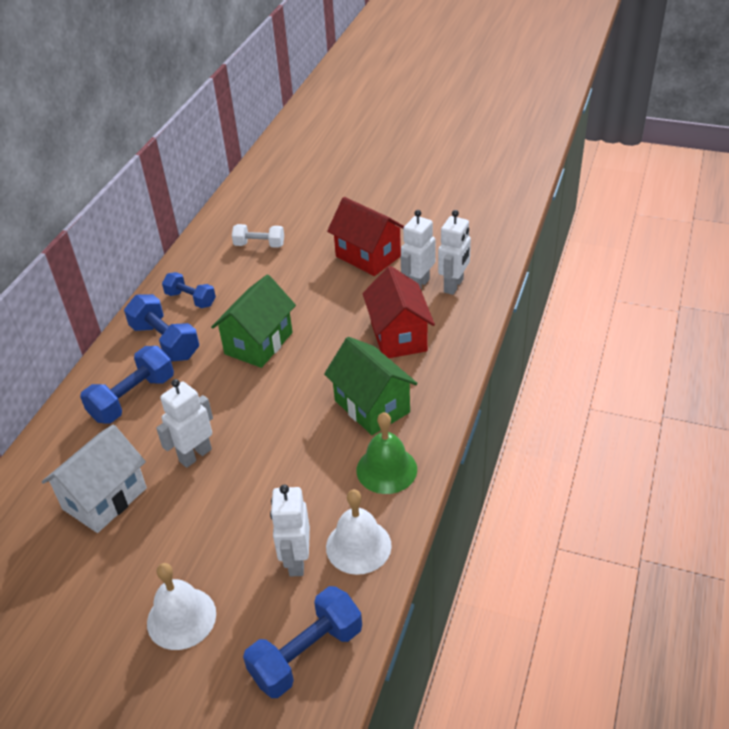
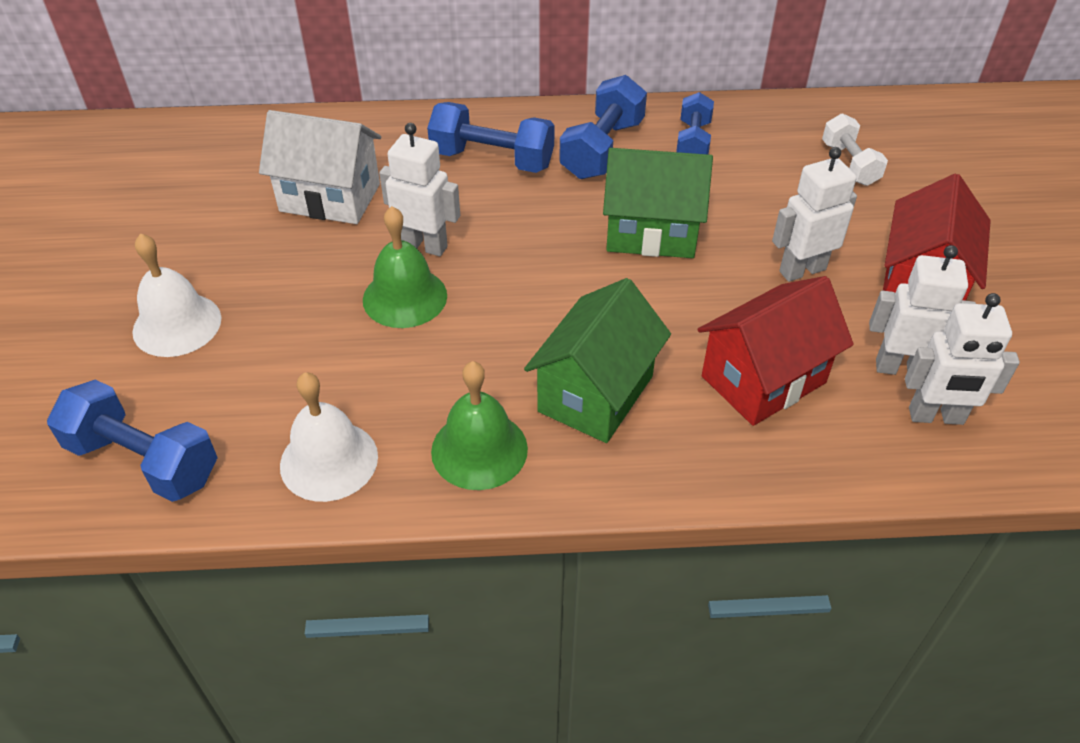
camera: 65 degrees right, 5 degrees up
white robot [270,485,310,577] -> white robot moved to [772,147,857,282]
none -> green bell [363,206,447,328]

